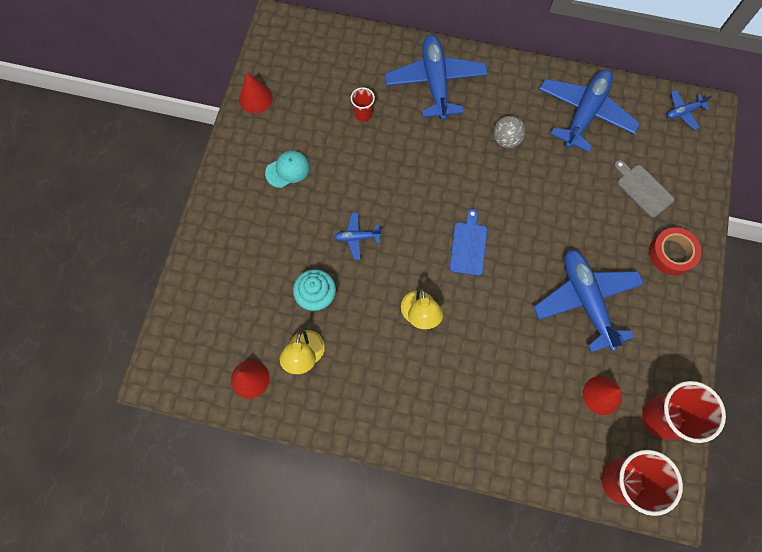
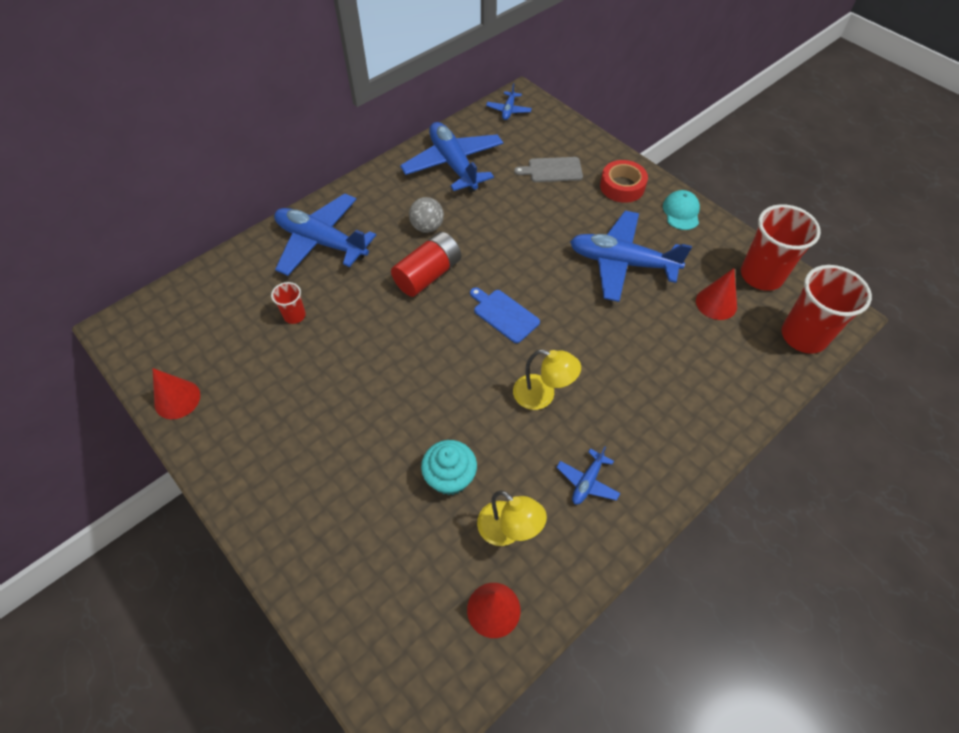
camera: 55 degrees left, 15 degrees down
turquoise cap [265,150,310,188] -> turquoise cap moved to [663,190,700,230]
blue plane [334,212,382,260] -> blue plane moved to [556,447,620,505]
none -> red battery [391,232,461,297]

